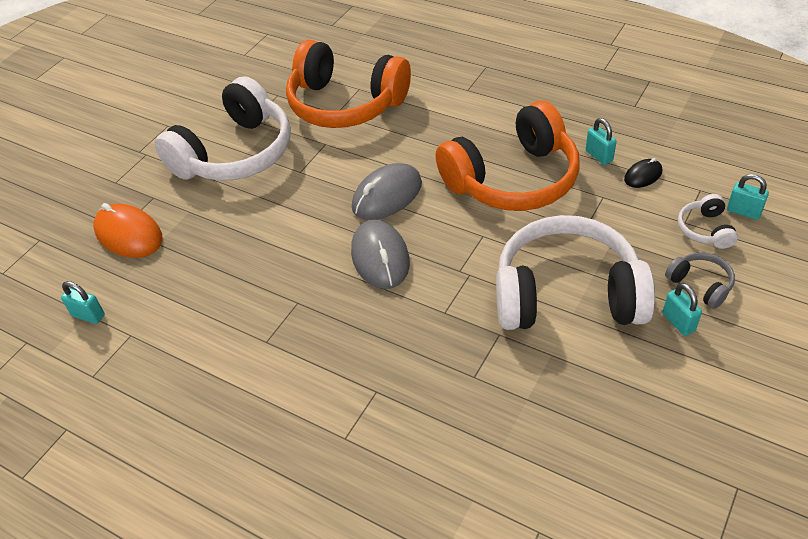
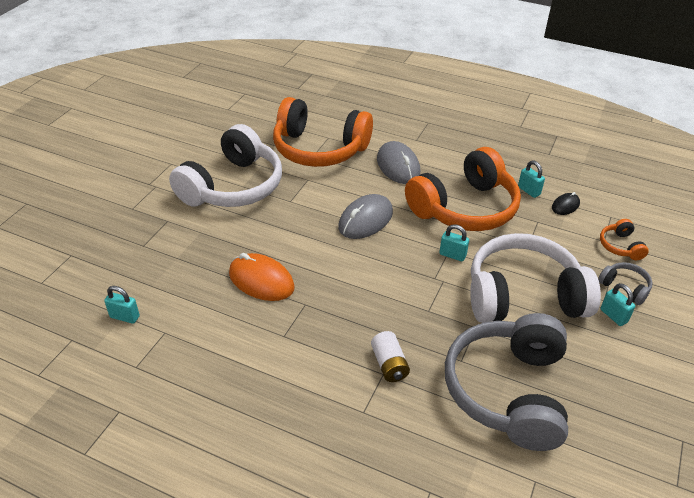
camera: 10 degrees left, 5 degrees down
orange mouse [93,203,163,258] -> orange mouse moved to [229,253,295,301]
grey mouse [351,219,410,289] -> grey mouse moved to [377,141,420,184]
white headphones [678,194,738,249] -> orange headphones [600,219,649,260]
turquoise padlock [727,174,769,220] -> turquoise padlock moved to [439,224,469,261]
none -> white battery [371,331,410,382]
none -> grey headphones [445,313,568,451]

